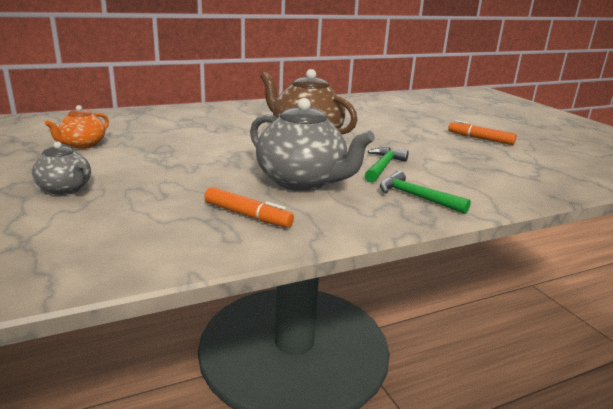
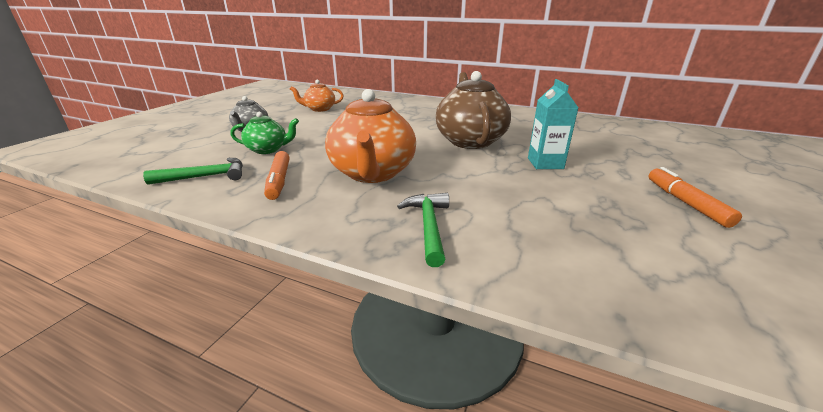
camera: 50 degrees right, 5 degrees up
grey teapot [250,98,375,191] -> orange teapot [325,89,416,183]
green hammer [365,148,409,183] -> green hammer moved to [143,158,243,185]
none -> green teapot [230,112,299,154]
none -> turquoise carton [528,79,578,169]

